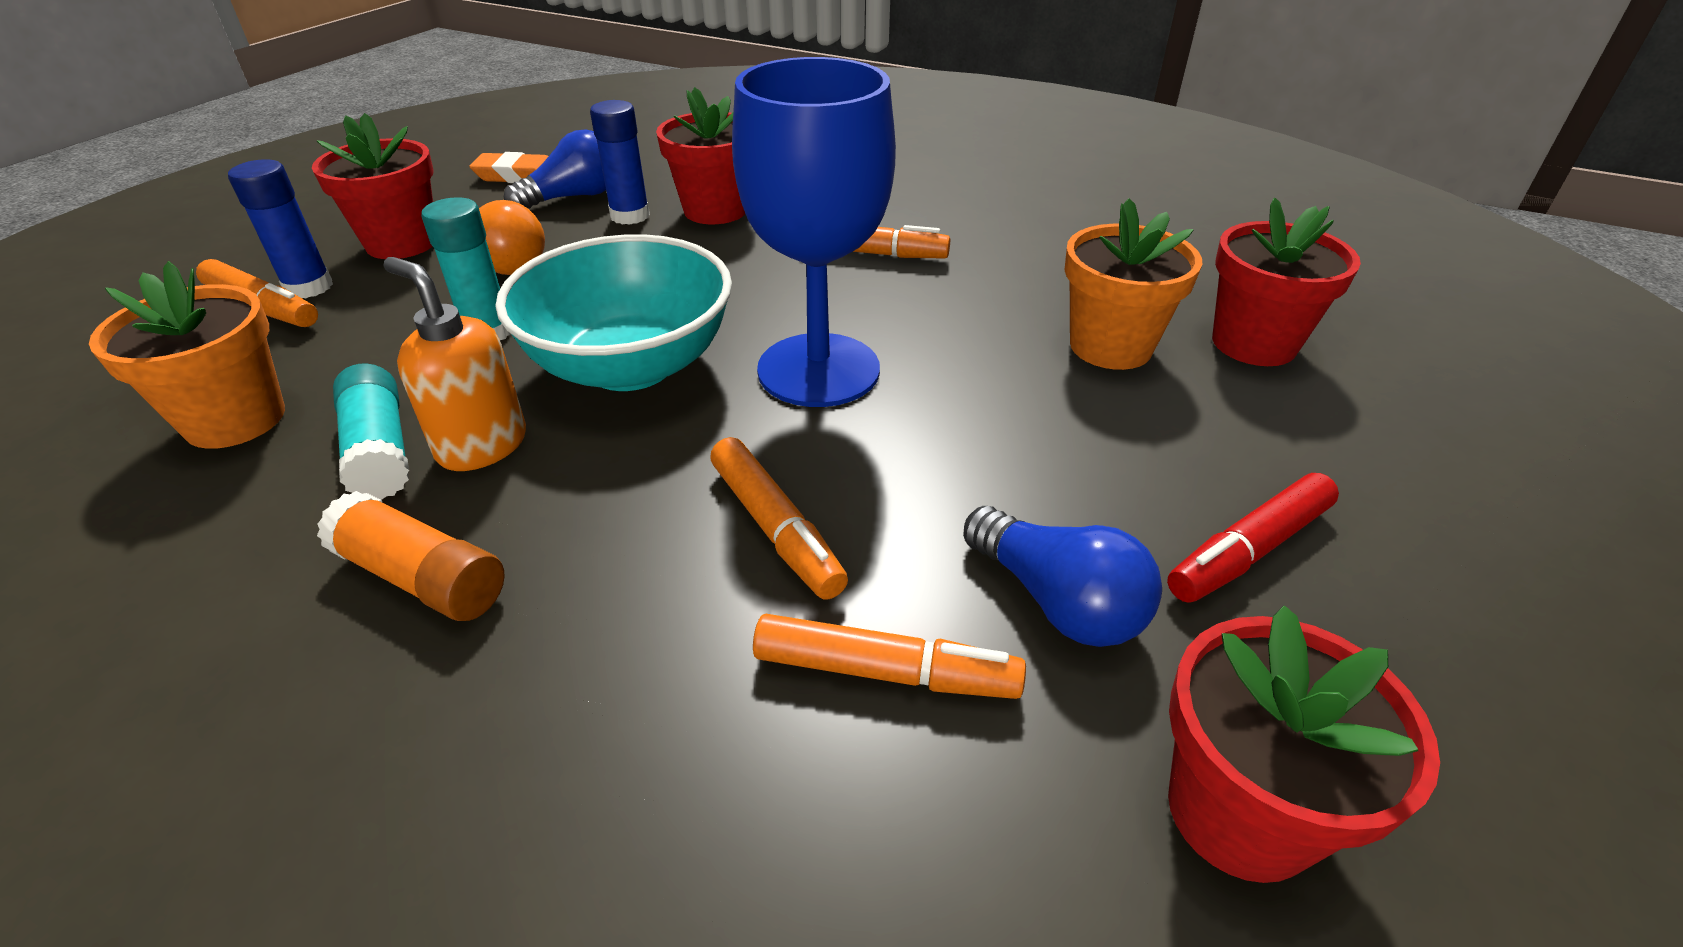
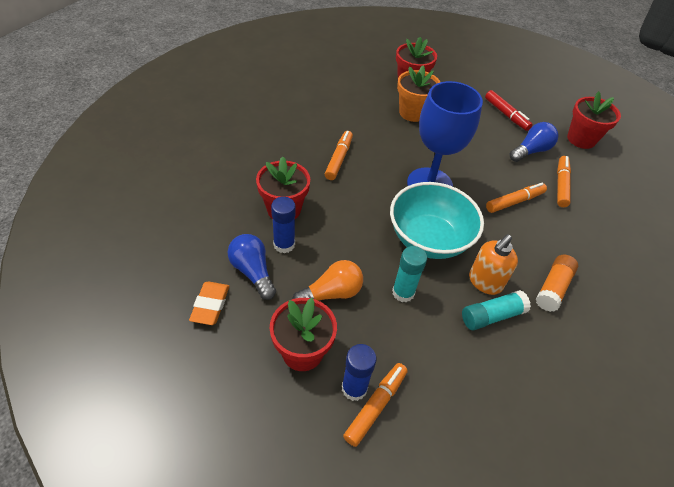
camera: 90 degrees left, 10 degrees up
orange flower pot [89,261,285,449] -> none

